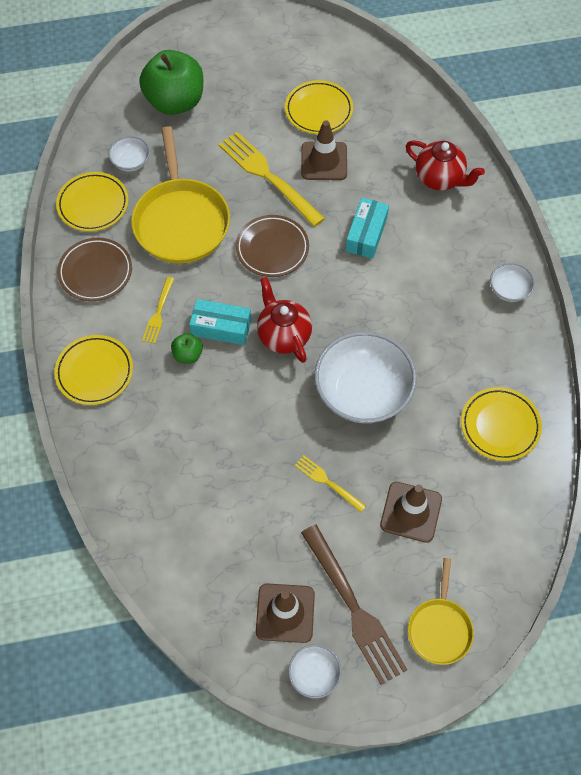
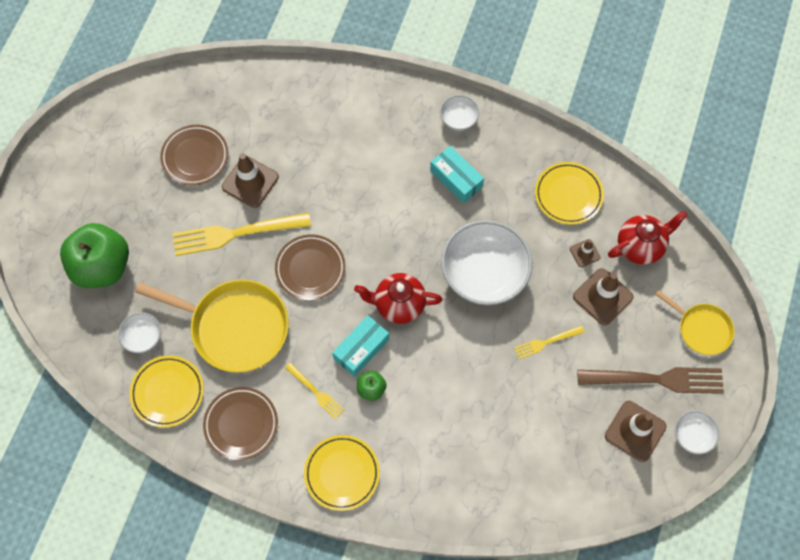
camera: 60 degrees left, 5 degrees up
yellow plate [285,80,353,134] -> brown plate [160,125,228,186]
turquoise box [346,198,389,259] -> turquoise box moved to [430,146,484,203]
red teapot [406,140,485,191] -> red teapot moved to [608,211,687,265]
none -> brown traffic cone [570,239,600,267]

